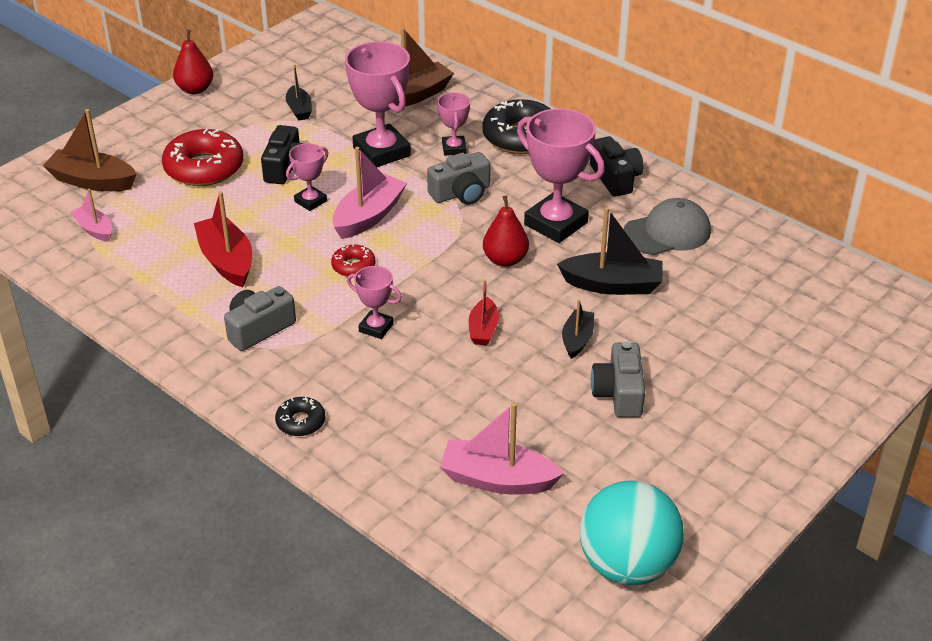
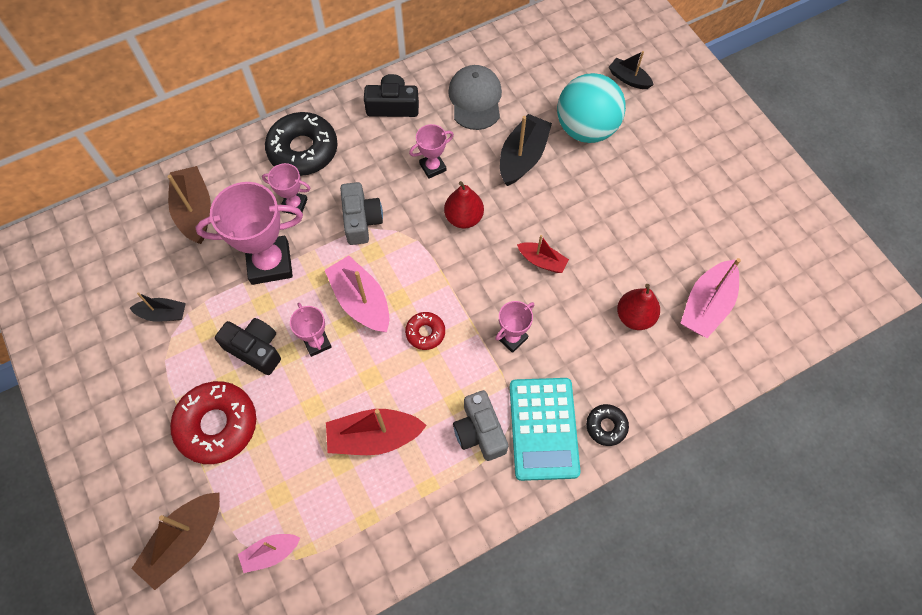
camera: 70 degrees left, 25 degrees up
red pear [173,29,213,94] -> red pear moved to [617,284,660,330]
pink trophy [517,108,605,243] -> pink trophy [409,124,454,179], size x0.52
black boat [562,299,594,359] -> black boat moved to [609,51,654,89]
turquoise ball [580,480,684,585] -> turquoise ball moved to [557,73,626,143]
grey camera [591,341,645,418] -> none
none -> turquoise calculator [510,378,581,481]

